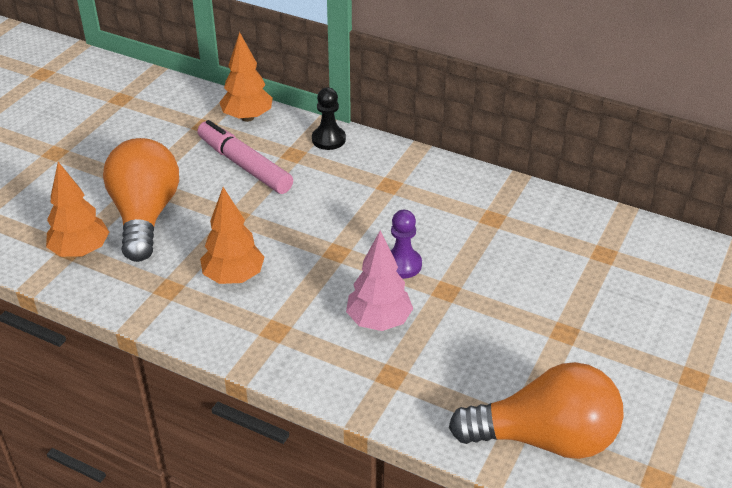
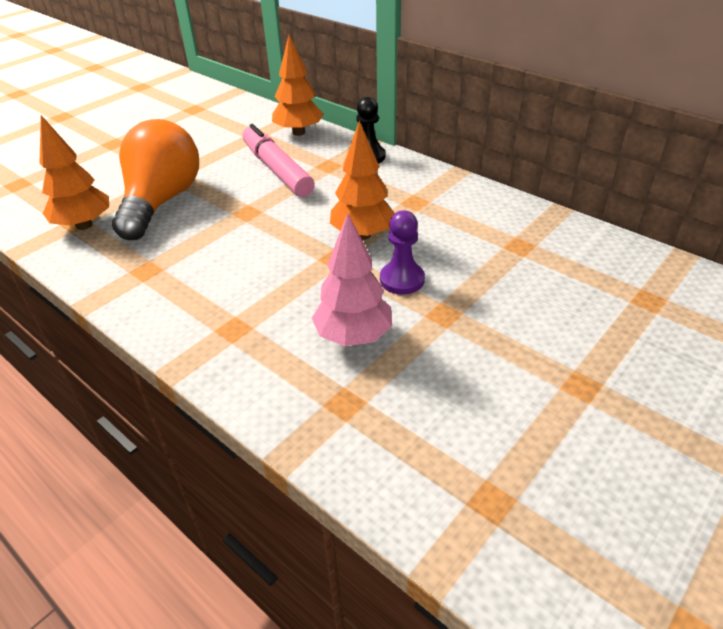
camera: 15 degrees right, 0 degrees up
orange tree [200,187,264,284] -> orange tree moved to [330,120,395,240]
orange light bulb [449,362,624,459] -> none

